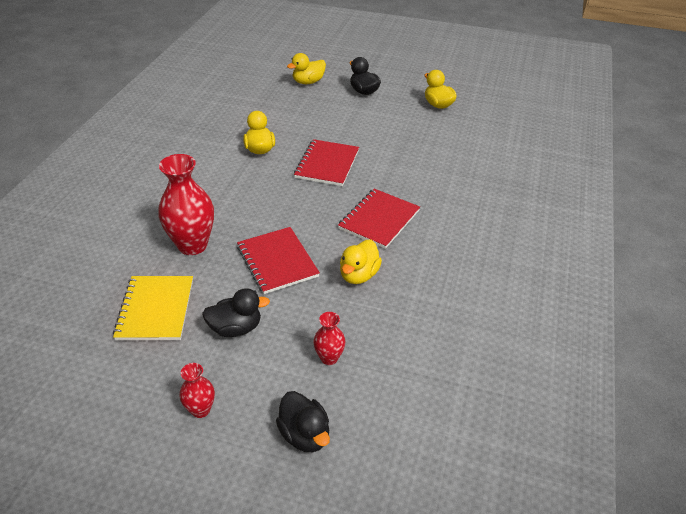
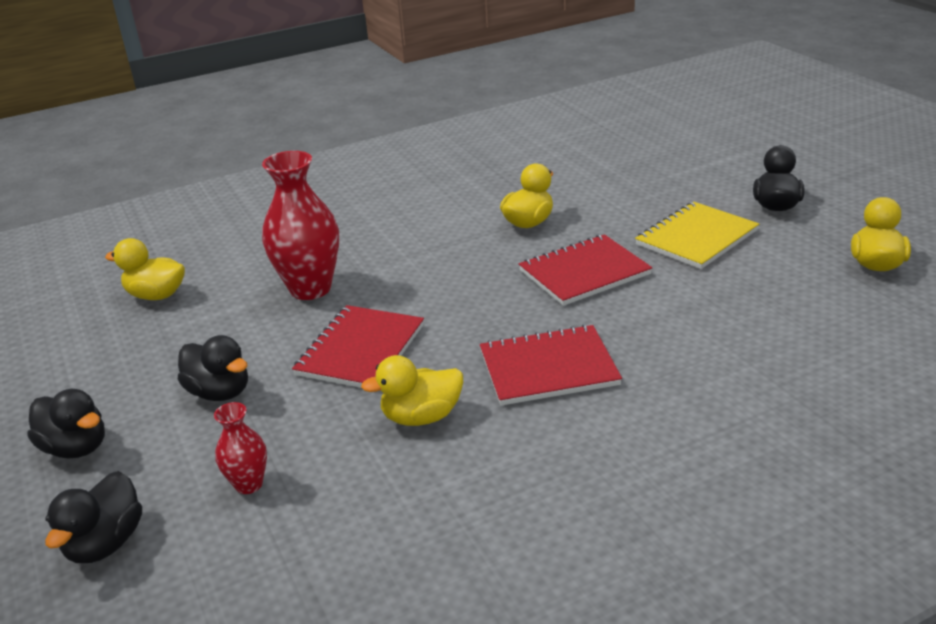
camera: 50 degrees right, 10 degrees down
yellow notebook [113,276,193,340] -> yellow notebook moved to [635,202,759,269]
red vase [179,363,215,418] -> black duck [27,389,105,458]
yellow duck [287,53,326,84] -> yellow duck moved to [105,238,185,300]

